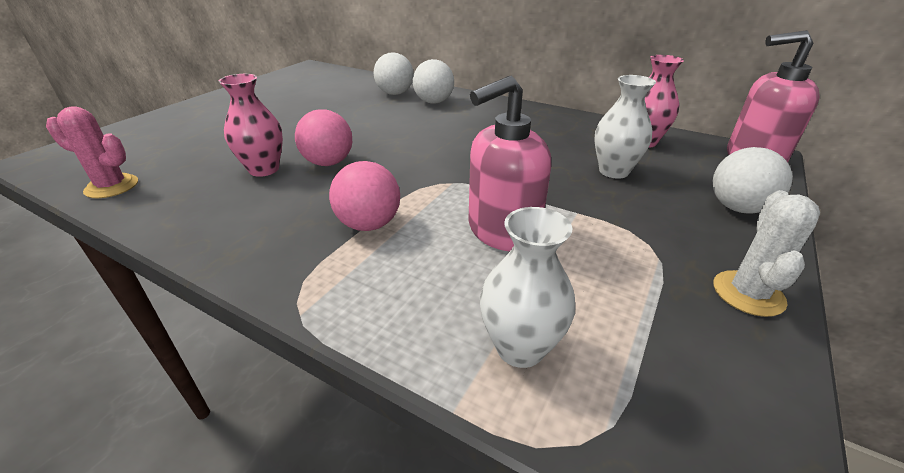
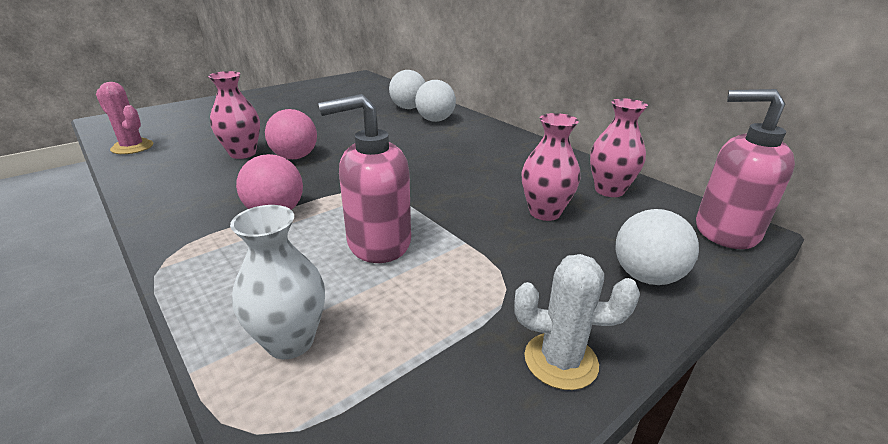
camera: 20 degrees right, 5 degrees down
white vase [594,75,656,179] -> pink vase [521,113,580,221]
white cactus [713,190,820,317] -> white cactus turned 60 degrees clockwise [514,254,640,390]

